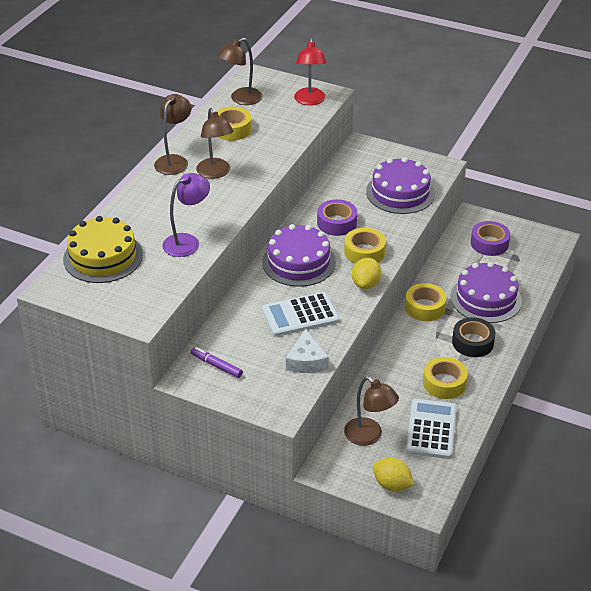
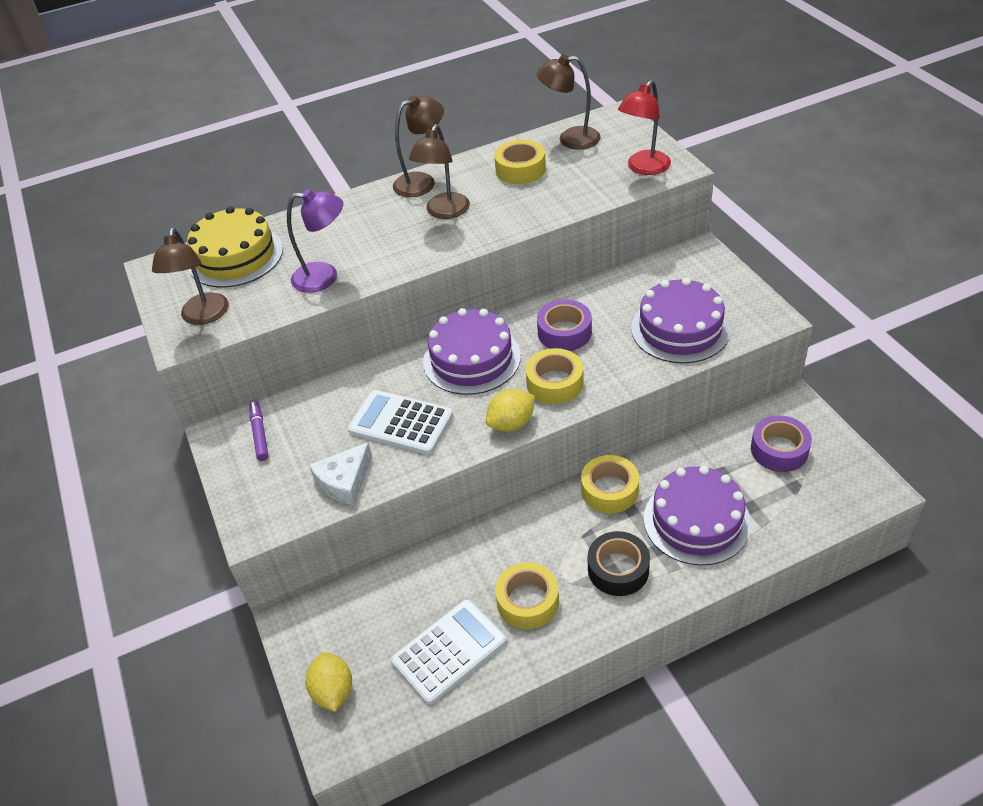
camera: 45 degrees right, 5 degrees up
brown lamp [344,376,399,446] -> brown lamp moved to [152,228,229,325]

